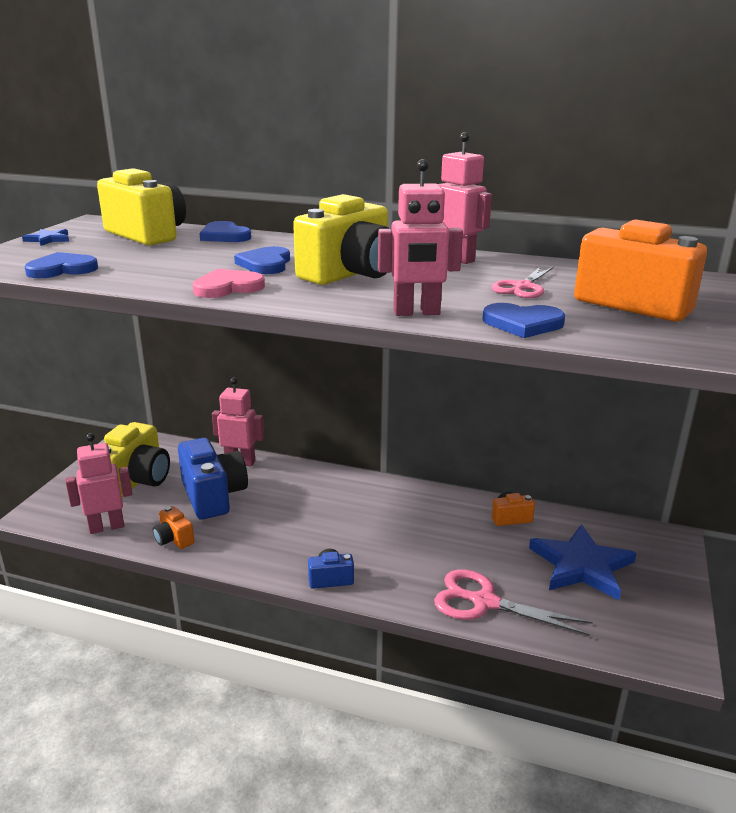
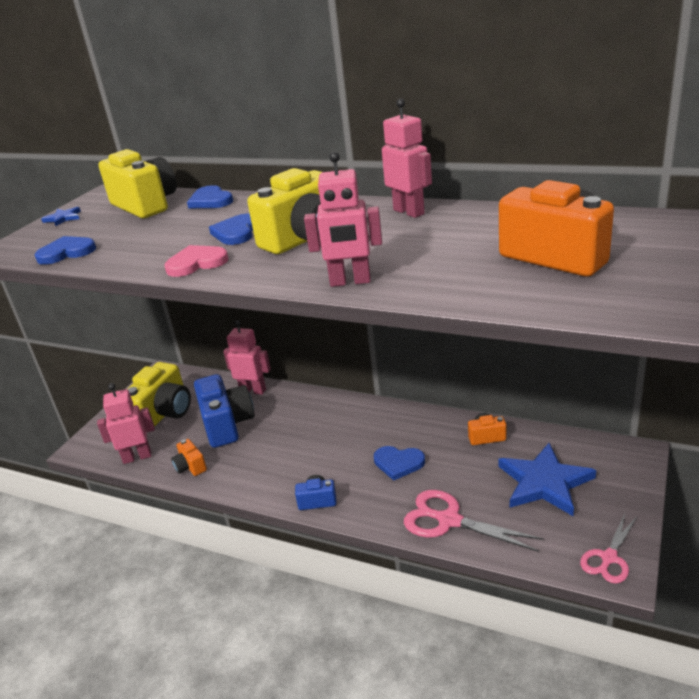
camera: 10 degrees right, 5 degrees up
blue heart [483,303,565,338] -> blue heart moved to [374,446,425,481]
pink scissors [492,266,554,298] -> pink scissors moved to [580,514,637,584]

